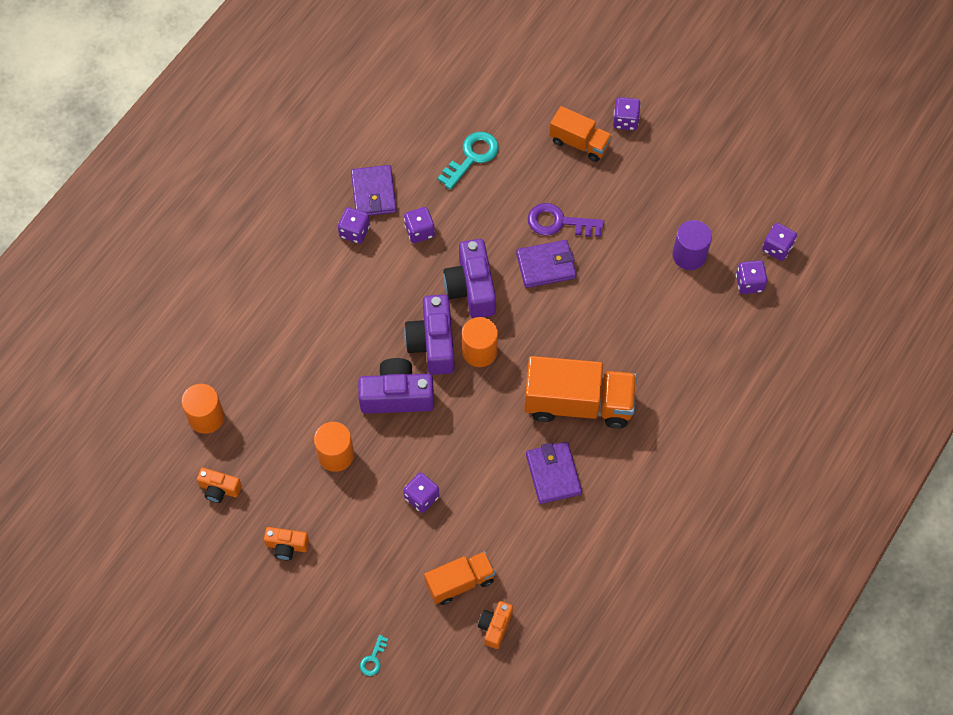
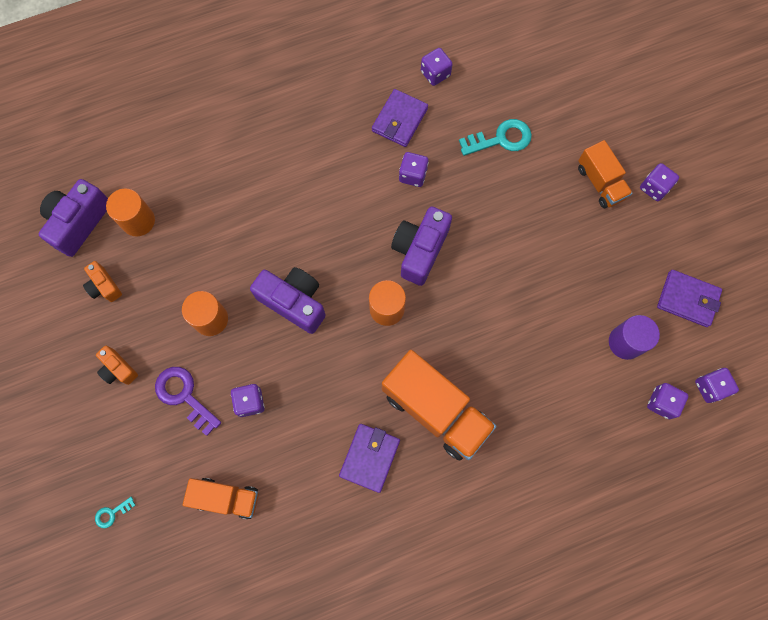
camera: 35 degrees right, 10 degrees up
purple dice [338,207,370,244] -> purple dice moved to [421,48,452,86]
purple camera [404,294,455,375] -> purple camera moved to [39,179,108,257]
orange camera [478,601,513,649] -> none
purple wallet [516,240,576,288] -> purple wallet moved to [657,270,722,327]
purple key [528,203,604,237] -> purple key moved to [155,367,221,436]

